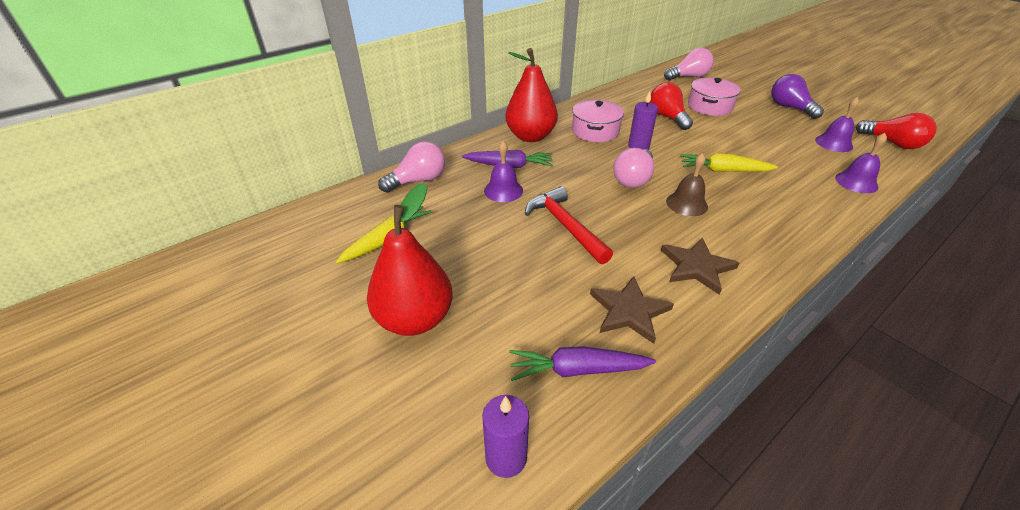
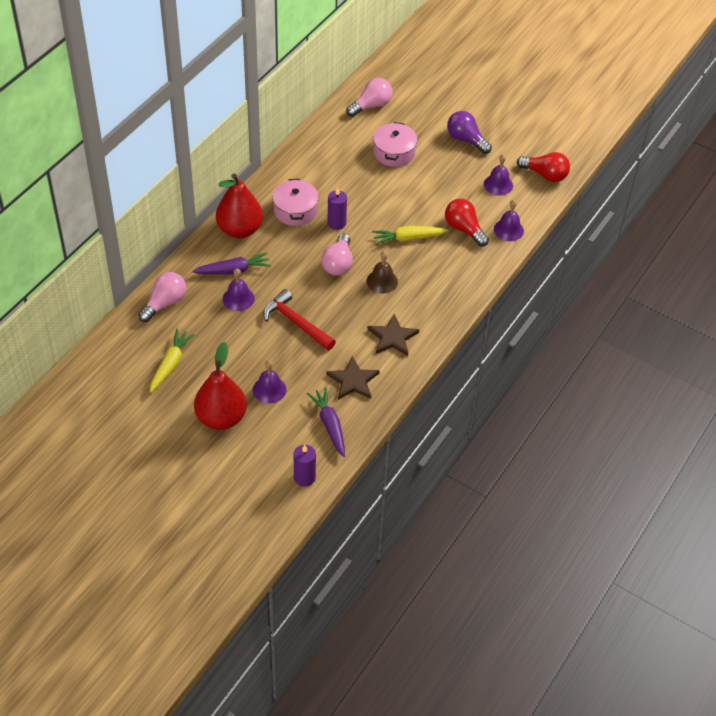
camera: 20 degrees left, 10 degrees up
purple carrot [509,346,656,381] -> purple carrot turned 90 degrees clockwise [307,387,345,457]
red light bulb [650,82,693,130] -> red light bulb moved to [445,199,489,247]
none -> purple bell [253,360,286,403]

